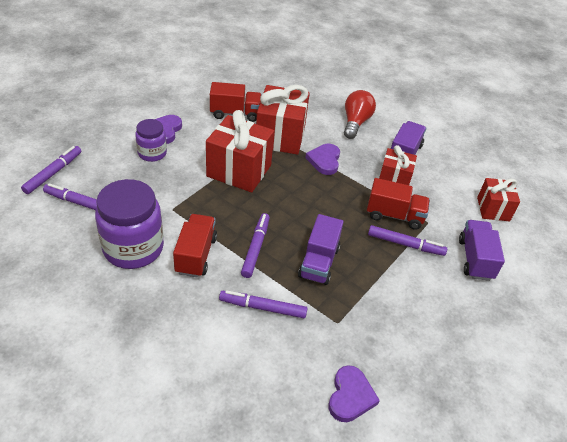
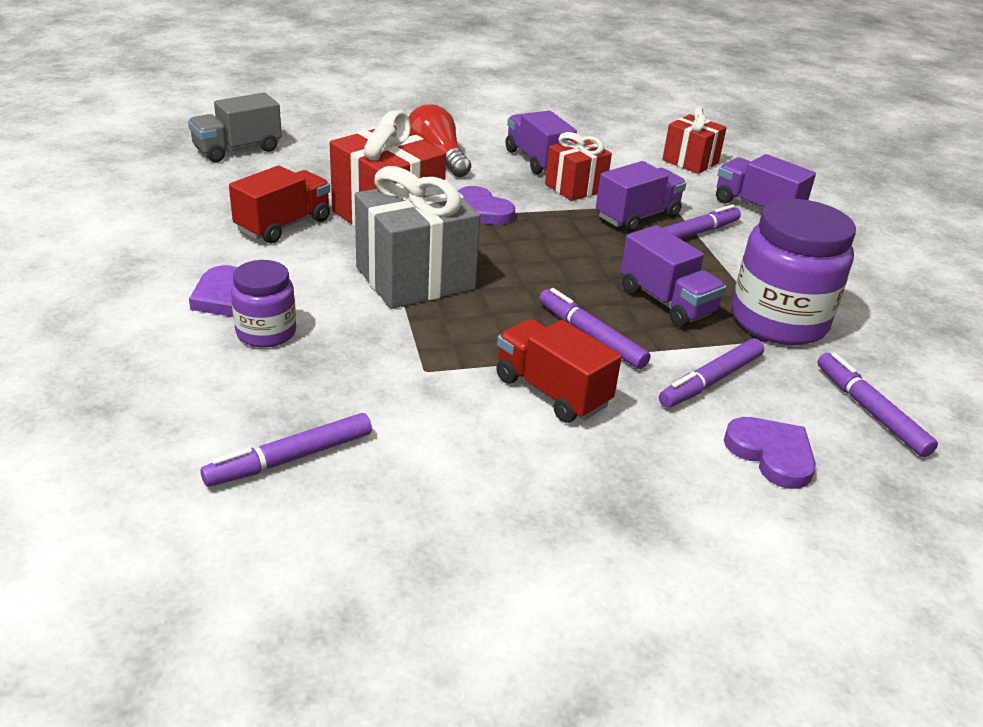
camera: 50 degrees left, 10 degrees down
purple marker [21,146,81,194] -> purple marker moved to [817,352,938,457]
purple jar [95,179,164,269] -> purple jar moved to [732,199,856,345]
red gift [206,110,274,193] -> grey gift [355,166,480,309]
purple heart [329,365,380,422] -> purple heart moved to [724,417,816,489]
red truck [367,178,430,230] -> purple truck [596,161,686,232]
none -> grey truck [188,93,282,162]

